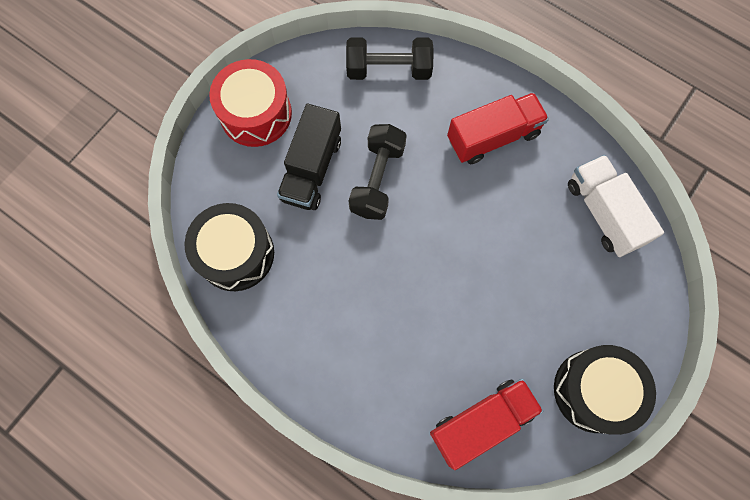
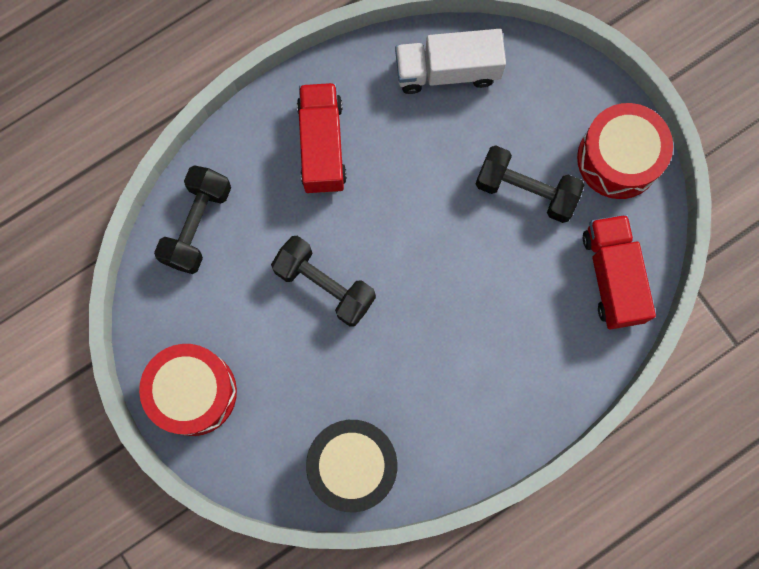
camera: 70 degrees left, 5 degrees up
black truck [277,104,341,210] -> none
black drum [554,345,656,435] -> red drum [577,103,673,199]
none -> black dumbbell [476,146,584,223]

